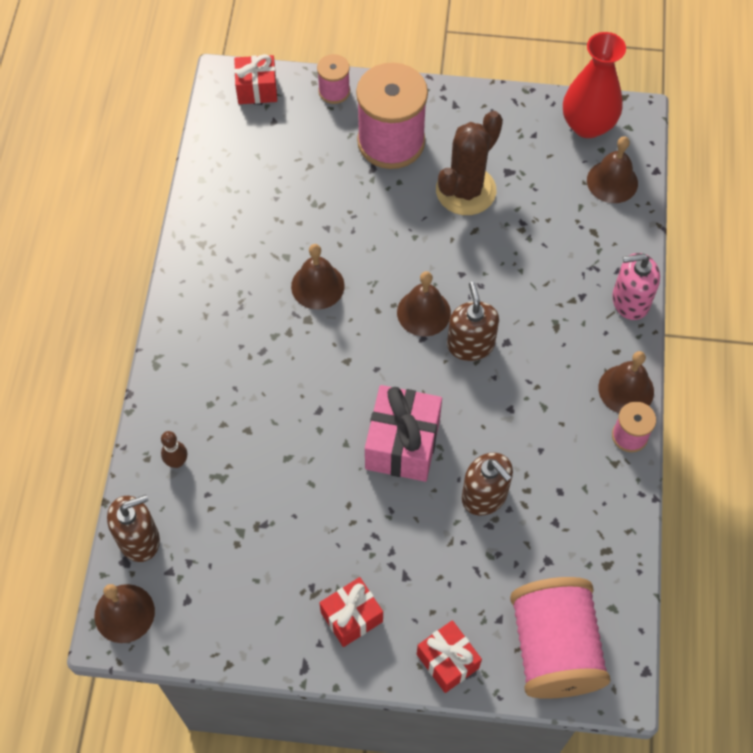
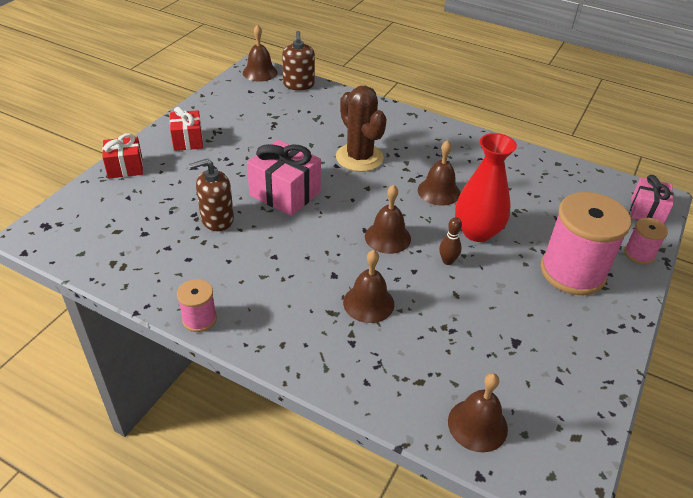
camera: 110 degrees right, 20 degrees down
brown bowling pin [161,431,187,468] -> brown bowling pin moved to [439,217,462,265]
red gift [234,54,277,104] -> pink gift [631,175,673,224]
brown cactus [436,111,503,215] -> brown cactus moved to [336,86,387,172]
brown soap dispenser [447,282,499,361] -> none
pink spool [510,577,610,699] -> none
red vase [563,32,626,138] -> red vase moved to [455,133,517,242]
brown bell [599,351,654,413] -> brown bell moved to [343,250,394,323]
pink soap dispenser [612,253,660,320] -> none

